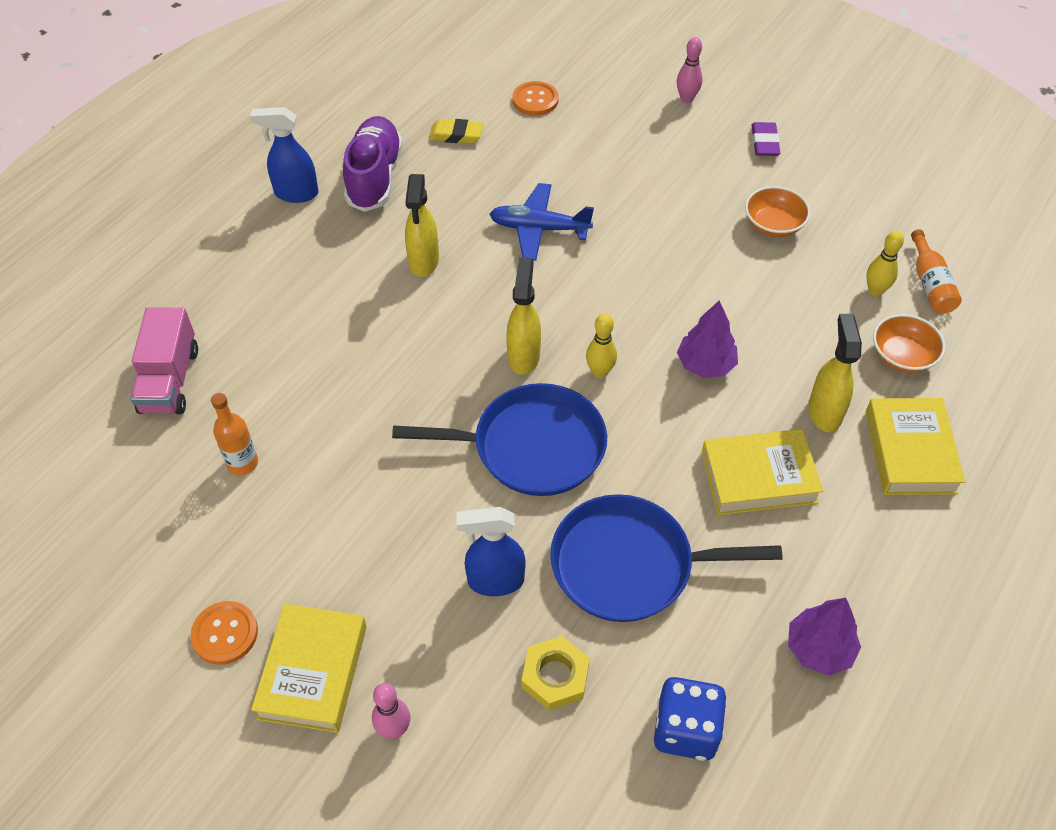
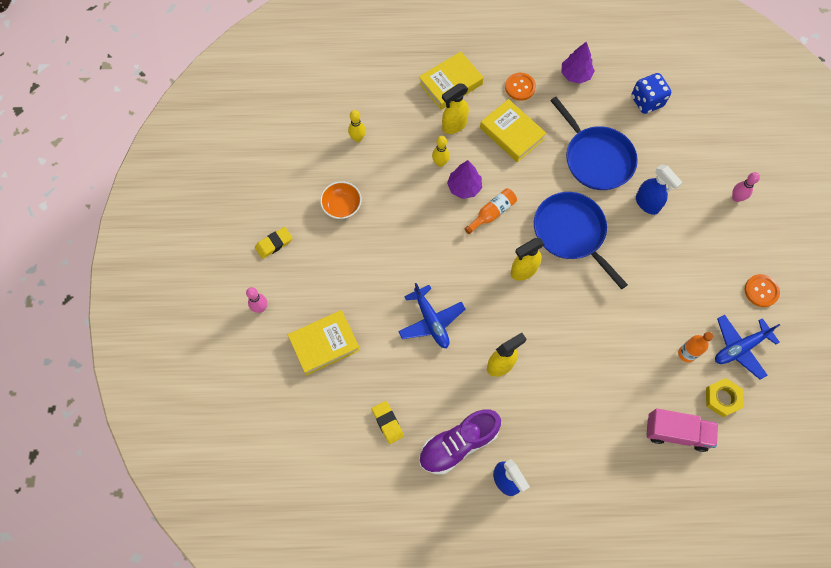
camera: 125 degrees left, 15 degrees up
pink truck [130,308,198,414] -> pink truck turned 45 degrees clockwise [646,409,718,452]
yellow book [251,604,367,733] -> yellow book moved to [288,310,360,376]
orange button [512,81,559,116] -> orange button moved to [505,73,536,101]
yellow nut [521,636,590,711] -> yellow nut moved to [706,378,743,417]
yellow bowling pin [586,313,617,378] -> yellow bowling pin moved to [432,136,450,167]
purple eraser [752,122,780,156] -> yellow eraser [255,227,292,259]
orange bowl [873,314,946,373] -> none
orange bottle [911,229,962,314] -> orange bottle moved to [465,188,517,234]
none -> blue plane [715,315,780,380]

